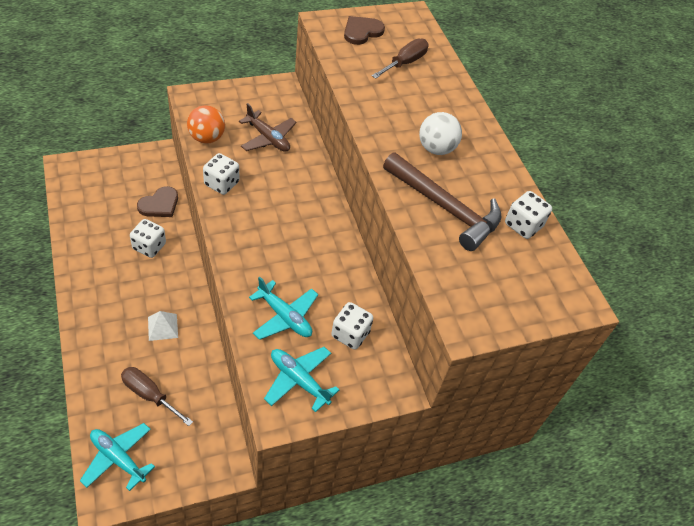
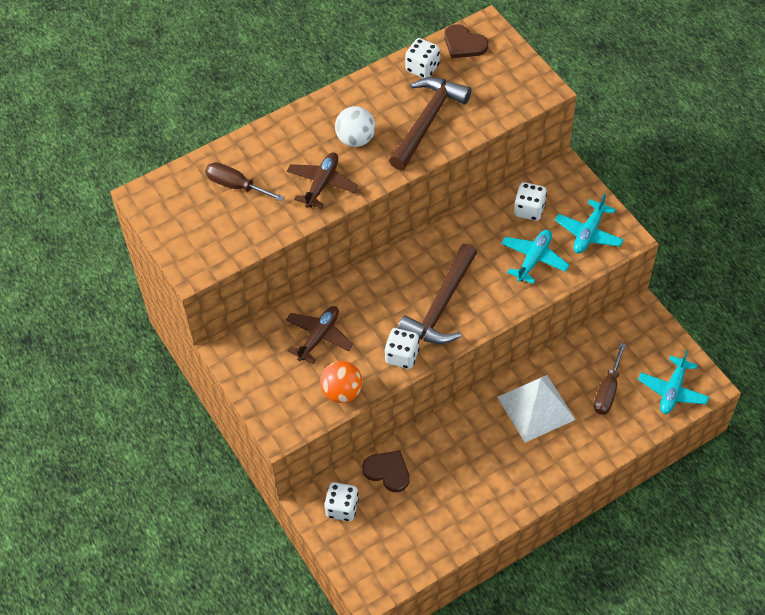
camera: 95 degrees left, 5 degrees up
white dice [130,219,166,258] -> white dice moved to [325,482,359,521]
white pyramid [148,311,178,341] -> white pyramid [498,375,576,443], size x2.02
brown heart [344,16,385,45] -> brown heart moved to [444,24,488,58]
none -> brown plane [287,152,358,209]
none -> brown hammer [398,244,477,344]

